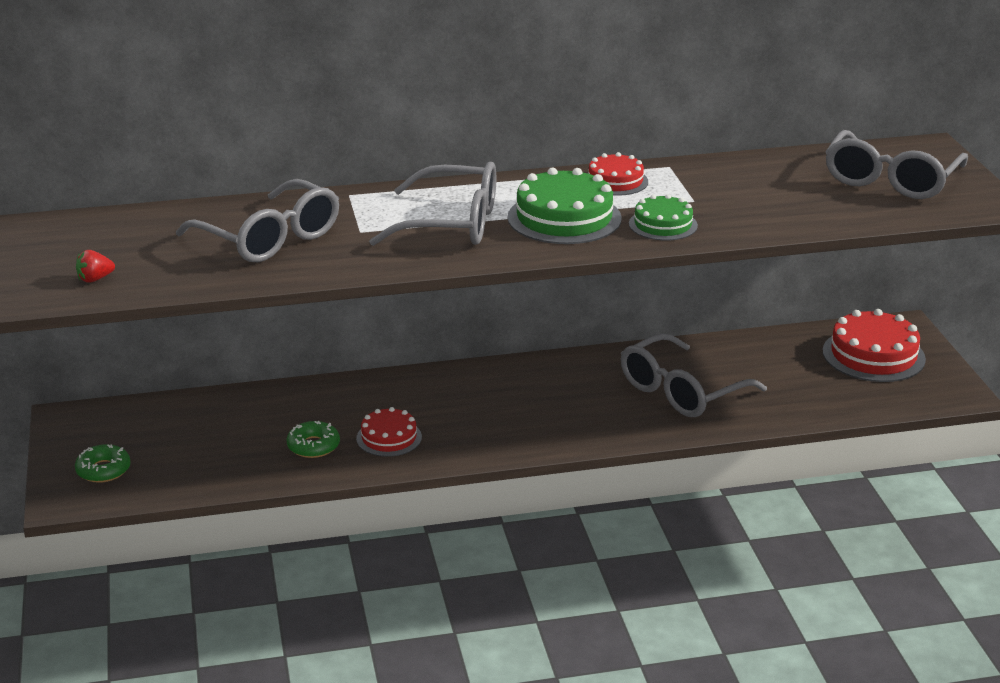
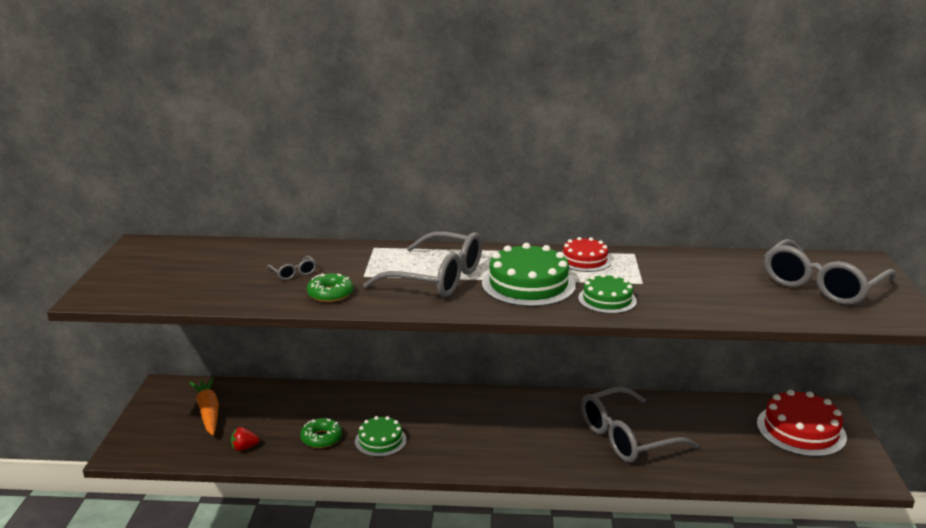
camera: 15 degrees right, 5 degrees down
green donut [75,444,131,483] -> green donut moved to [307,273,353,302]
red strawberry [76,250,115,283] -> red strawberry moved to [231,427,259,451]
grey glasses [176,179,339,262] -> grey glasses [267,256,317,280], size x0.40
red cake [356,407,422,457] -> green cake [355,416,407,457]
none -> orange carrot [189,377,219,436]

